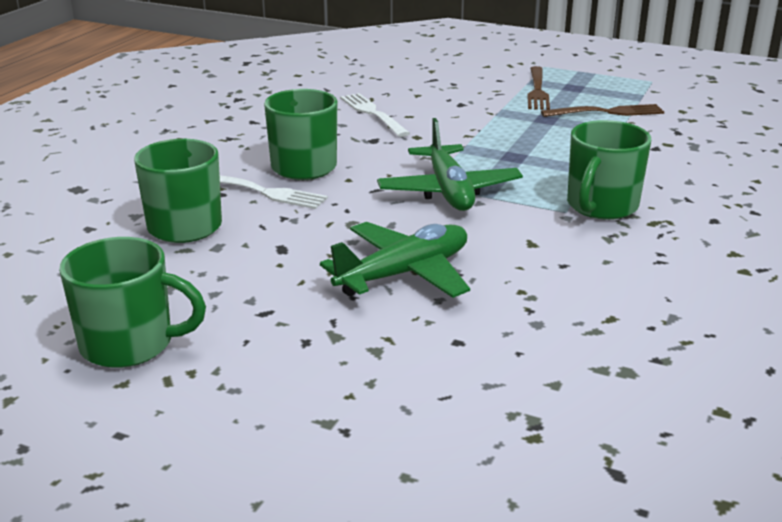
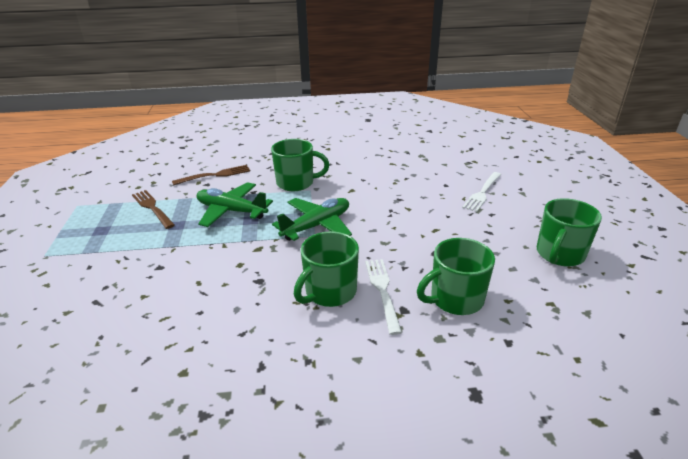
camera: 120 degrees left, 5 degrees up
green mug [59,237,206,368] -> green mug turned 120 degrees counterclockwise [537,198,602,267]
green plane [320,222,470,298] -> green plane moved to [197,182,273,227]
white fork [340,93,410,137] -> white fork moved to [462,172,501,212]
brown fork [527,66,550,110] -> brown fork moved to [172,165,250,185]

